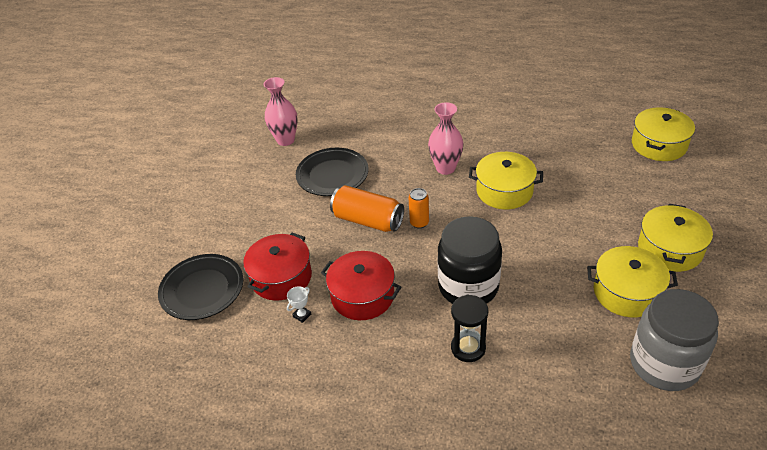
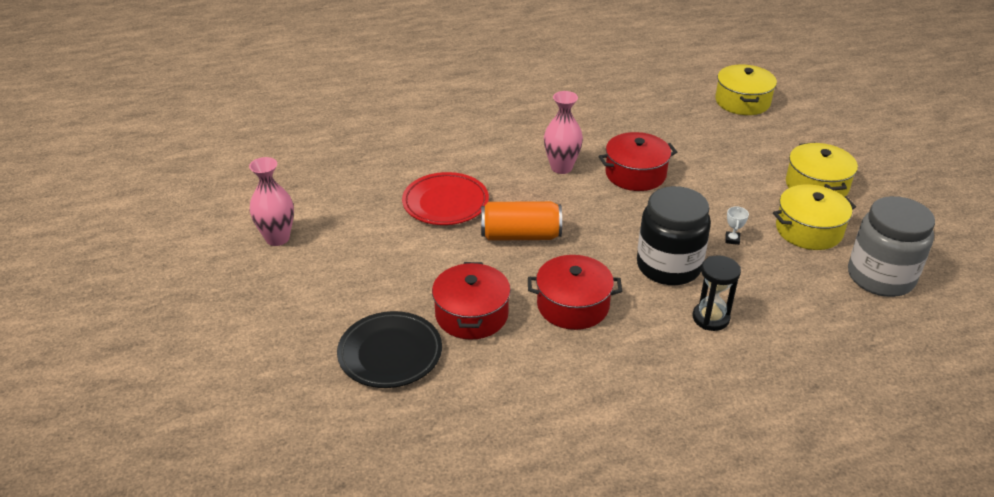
camera: 30 degrees left, 5 degrees down
pink vase [264,77,298,146] -> pink vase moved to [249,157,294,246]
white trophy [287,286,311,323] -> white trophy moved to [725,206,749,245]
black plate [296,148,369,196] -> red plate [402,172,489,225]
orange can [408,188,429,229] -> none
yellow pot [469,152,543,209] -> red pot [599,132,677,191]

